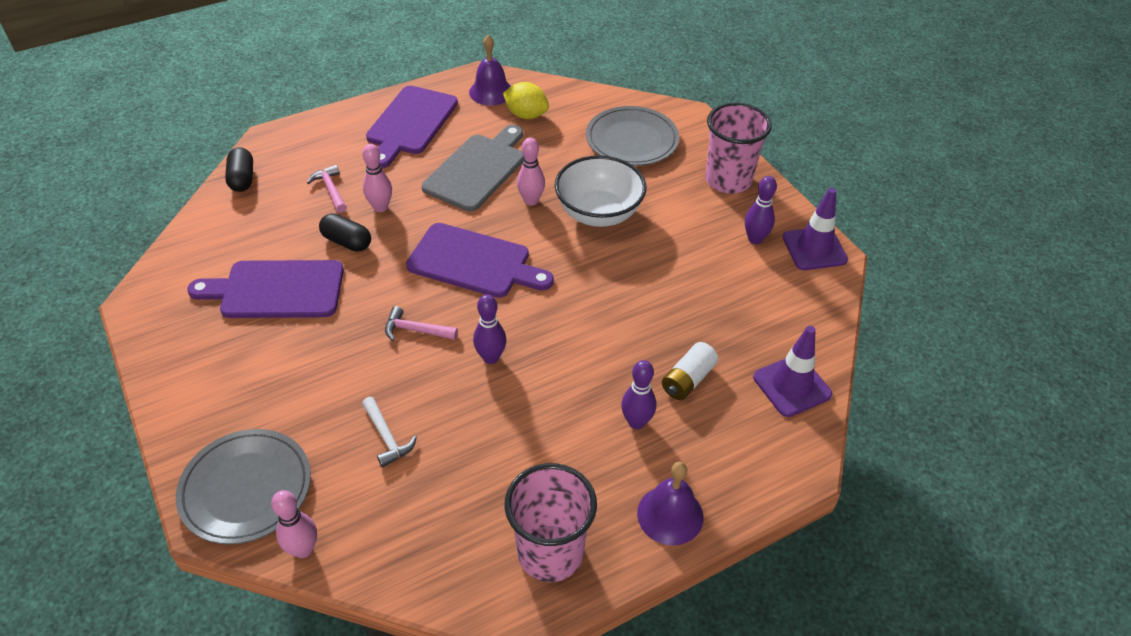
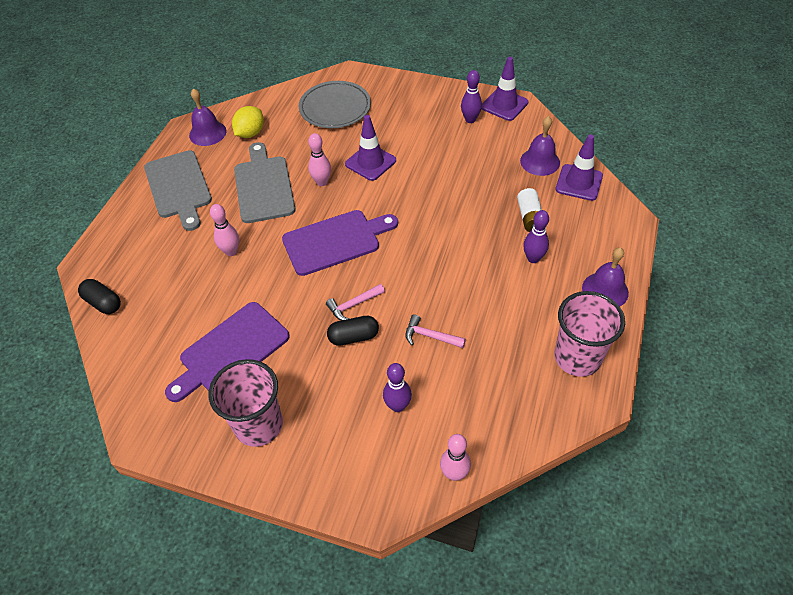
camera: 40 degrees left, 5 degrees up
grey plate [176,429,311,544] -> none
pink hammer [307,165,347,213] -> pink hammer moved to [405,315,466,348]
black capsule [319,213,371,252] -> black capsule moved to [327,316,379,346]
white hammer [362,397,417,467] -> none
purple cutting board [366,86,458,168] -> grey cutting board [144,150,212,231]
purple bowling pin [473,294,506,364] -> purple bowling pin moved to [383,363,412,412]
yellow lemon [503,82,549,119] -> yellow lemon turned 45 degrees counterclockwise [232,106,264,138]
white bowl [555,155,647,227] -> purple traffic cone [345,115,396,181]
pink cup [705,103,772,194] -> pink cup moved to [209,359,283,447]
none -> purple bell [520,116,560,176]

